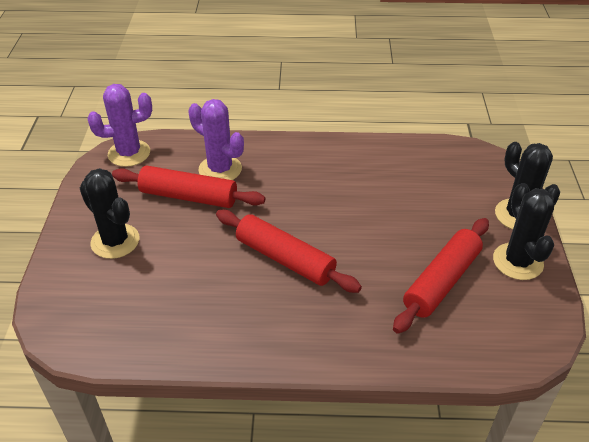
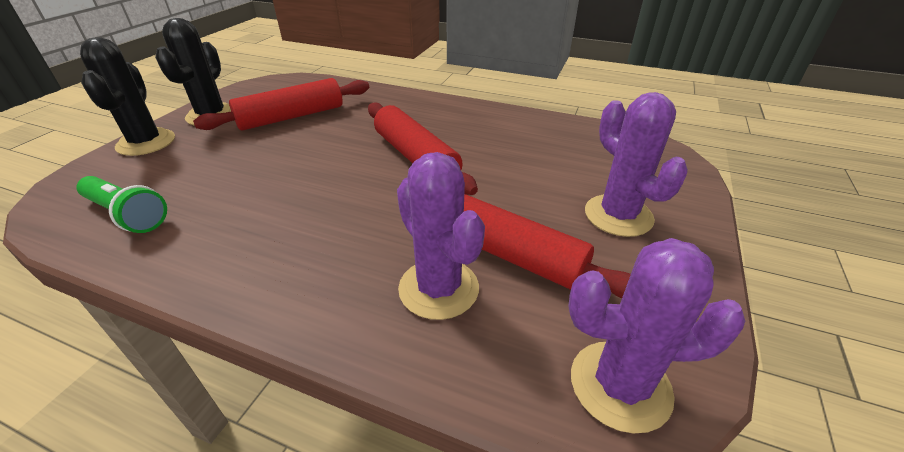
camera: 160 degrees left, 5 degrees down
black cactus [80,168,139,259] -> purple cactus [585,92,688,237]
none -> green flashlight [76,176,167,233]

